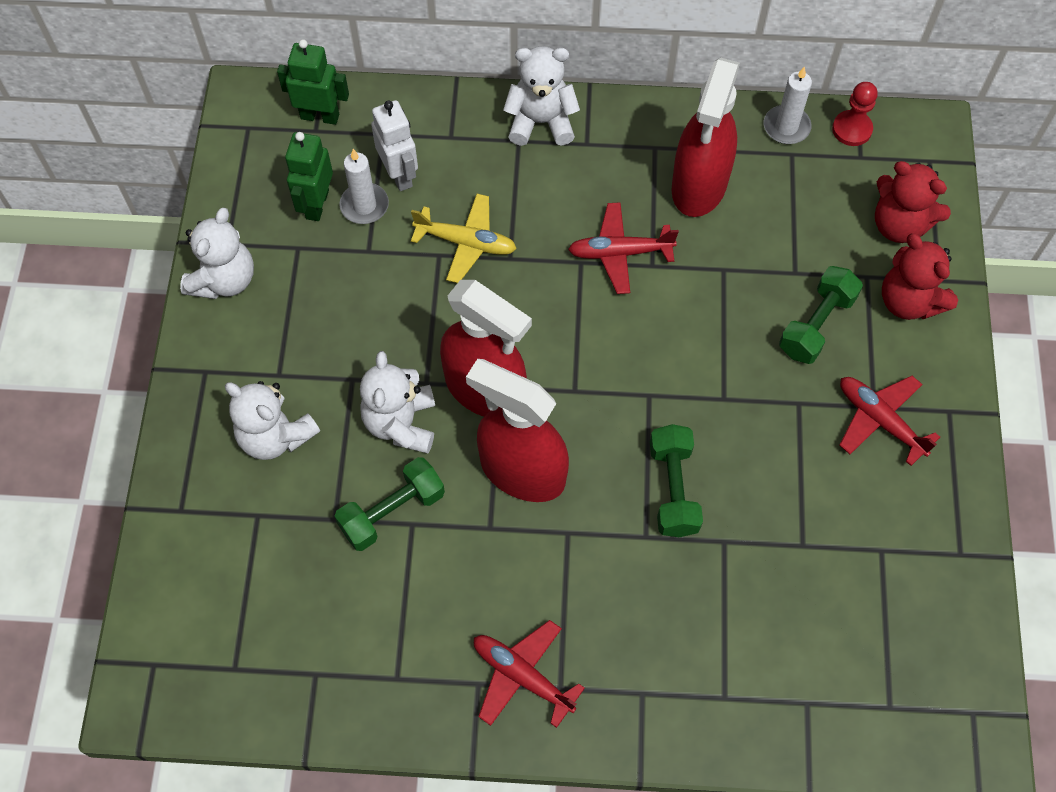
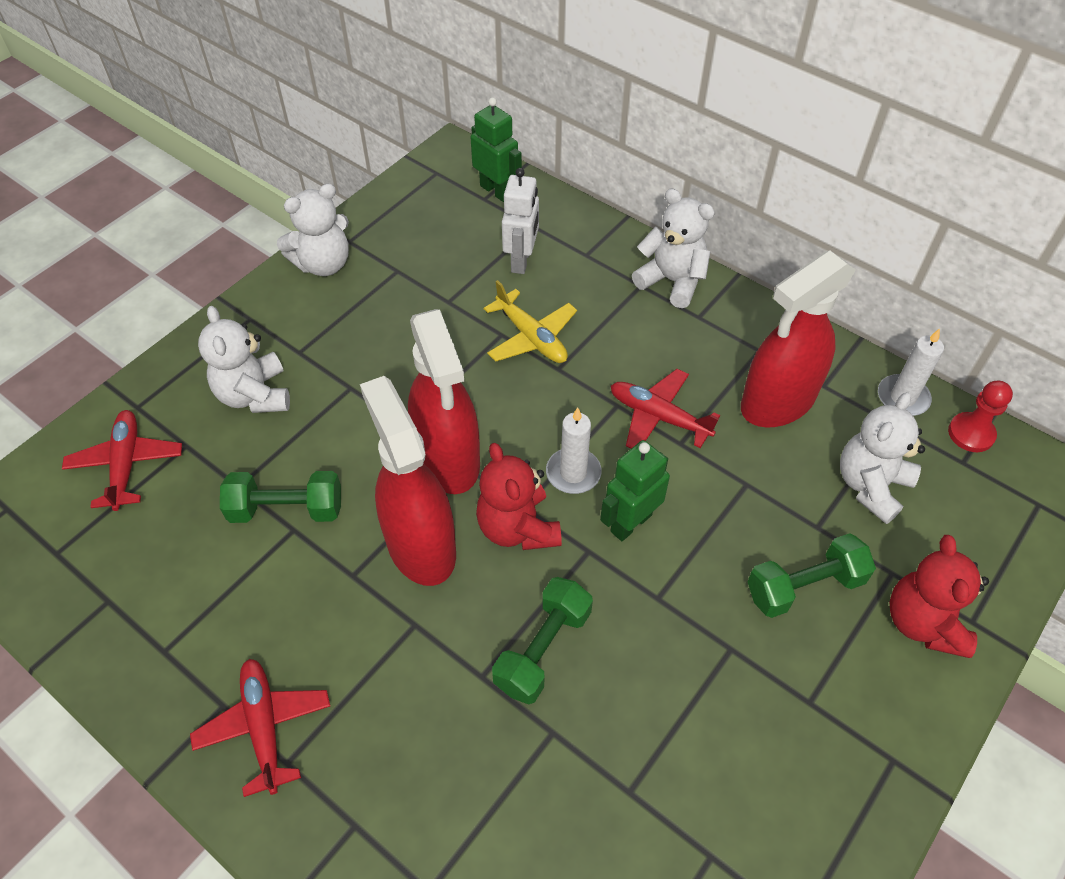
camera: 35 degrees right, 10 degrees down
green robot [285,132,333,221] -> green robot moved to [600,440,670,541]
white candle [339,149,389,224] -> white candle moved to [546,408,602,494]
white teddy bear [360,351,435,453] -> white teddy bear moved to [840,392,925,524]
red plane [839,376,940,466] -> red plane moved to [62,410,182,511]
red teddy bear [875,161,951,243] -> red teddy bear moved to [476,443,562,550]

